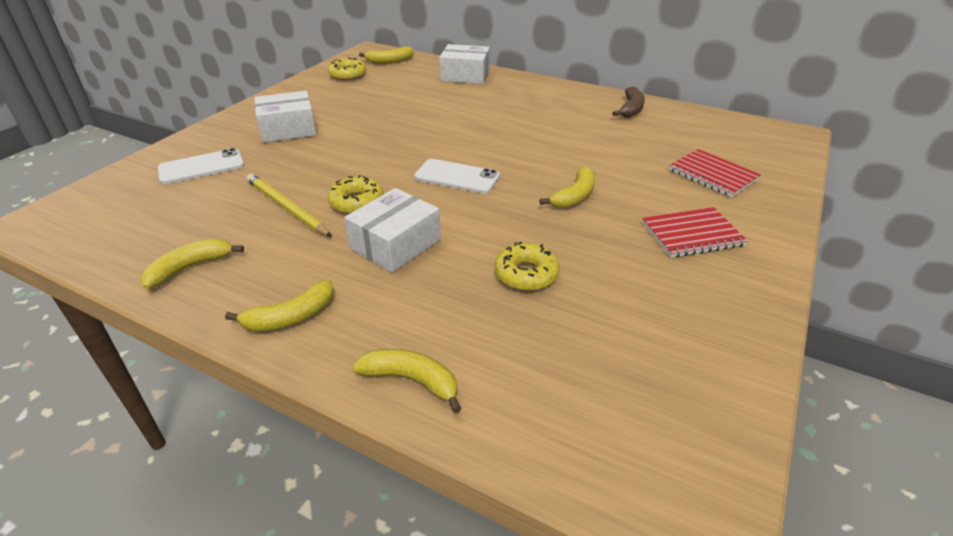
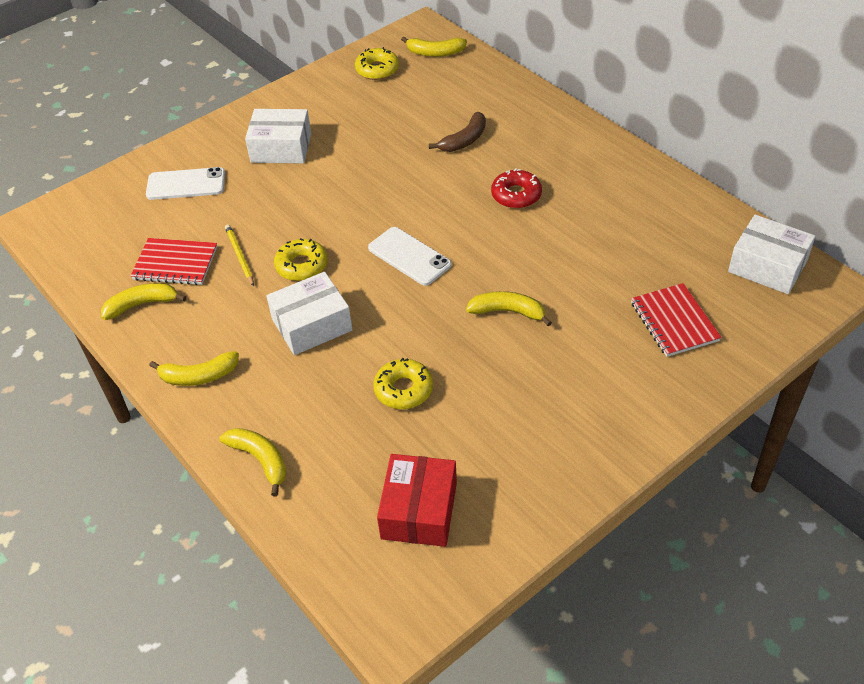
camera: 25 degrees right, 10 degrees up
yellow pencil [247,174,332,237] -> yellow pencil [225,225,254,287], size x0.65
white box [439,44,490,84] -> white box moved to [728,215,815,294]
yellow banana [540,166,595,208] -> yellow banana turned 135 degrees counterclockwise [466,291,552,326]
brown banana [612,87,645,118] -> brown banana moved to [429,112,486,152]
red notebook [642,207,748,258] -> red notebook moved to [131,238,217,285]
none -> red box [377,454,457,547]
none -> red donut [491,169,542,209]

